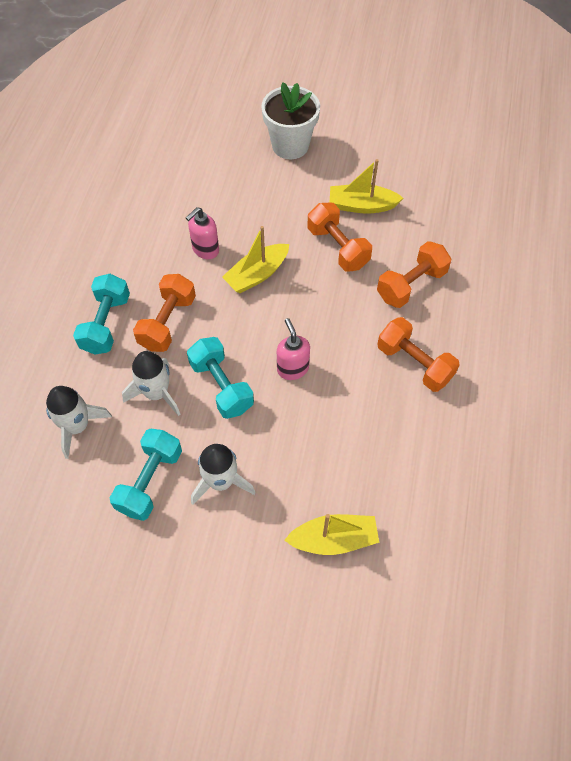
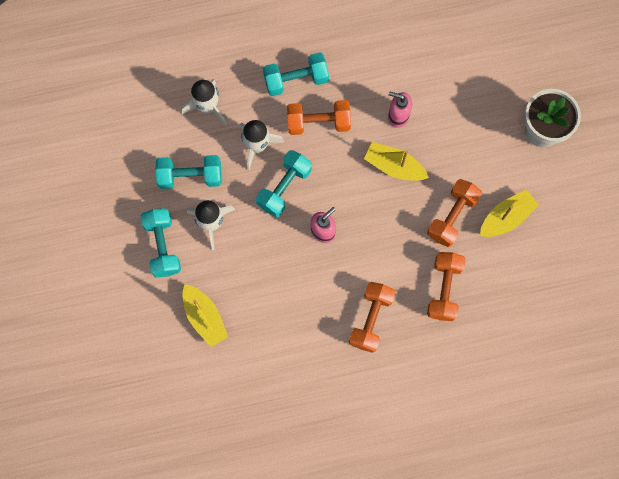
camera: 65 degrees right, 15 degrees up
yellow boat [330,159,403,214] -> yellow boat turned 75 degrees clockwise [480,190,539,237]
orange dumbbell [377,241,451,308] -> orange dumbbell turned 75 degrees clockwise [427,252,466,321]
none -> turquoise dumbbell [140,208,181,278]

